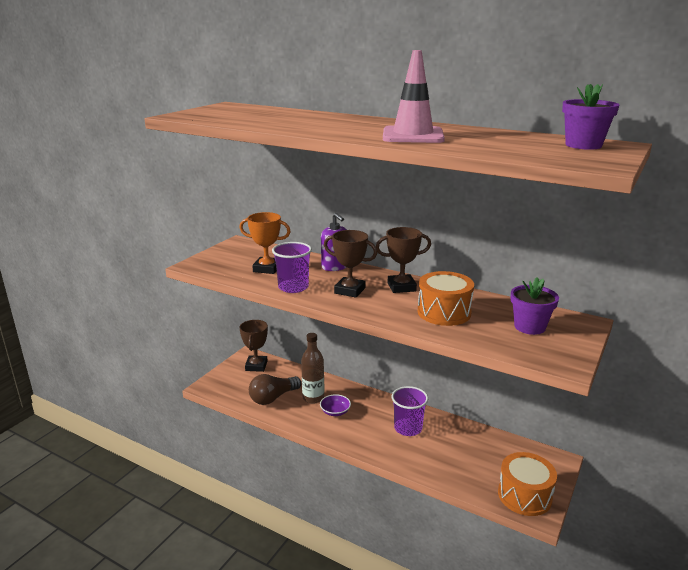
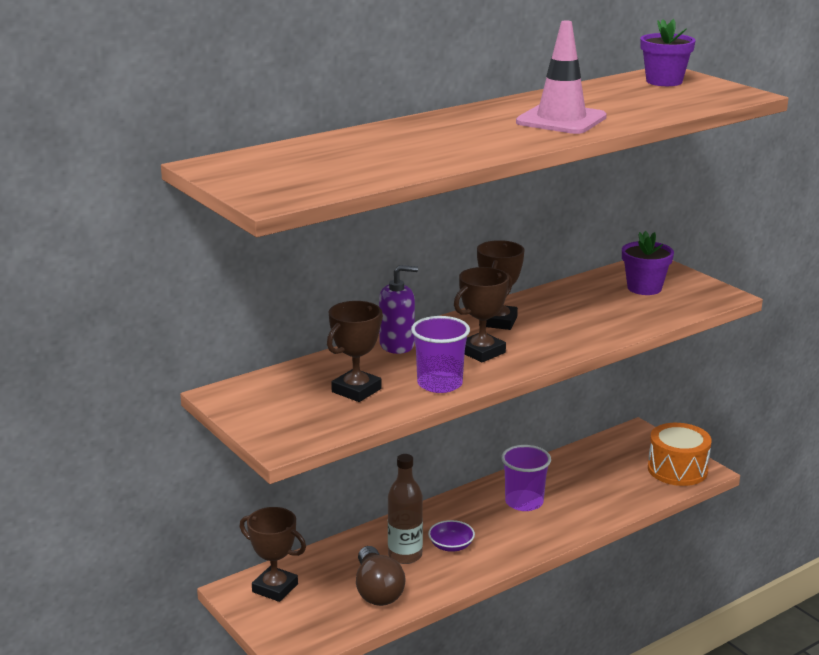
camera: 65 degrees left, 0 degrees up
orange trophy [239,212,291,274] -> brown trophy [327,301,383,402]
orange drum [418,271,474,326] -> none

